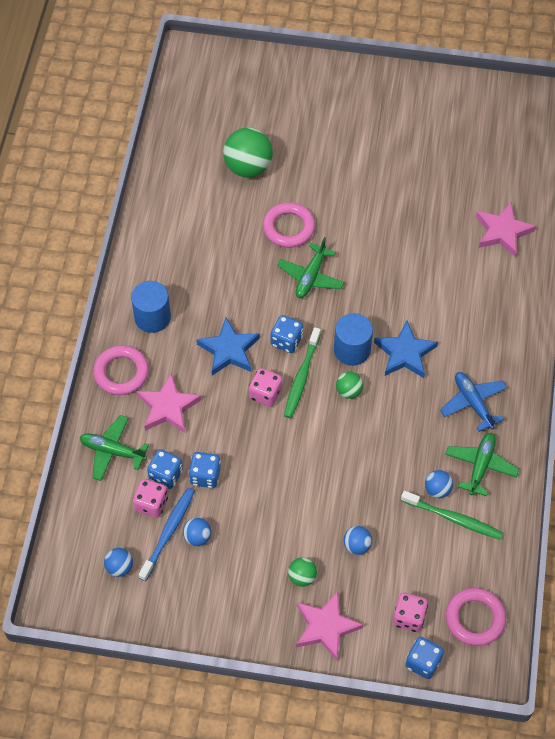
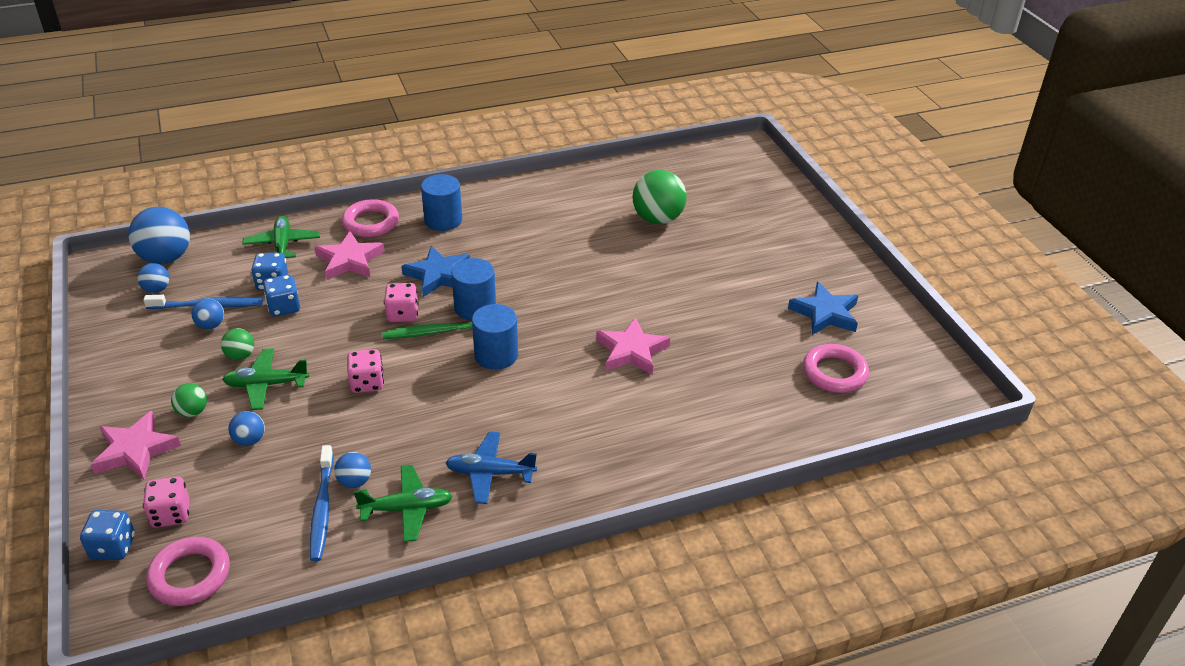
camera: 60 degrees right, 20 degrees down
pink dice [133,479,168,518] -> pink dice moved to [347,349,384,393]
pink ring [263,202,315,248] -> pink ring moved to [803,344,869,393]
blue dice [271,315,303,353] -> blue cylinder [451,258,496,320]
green plane [277,237,344,298] -> green plane moved to [222,348,309,410]
green ball [336,372,363,399] -> green ball moved to [221,328,254,360]
blue star [374,321,438,378] -> blue star moved to [788,282,858,335]
green toothbrush [401,491,503,540] -> blue toothbrush [310,445,333,561]
blue plane [440,372,507,432] -> blue plane turned 120 degrees counterclockwise [446,432,537,504]
pink star [476,202,536,257] -> pink star moved to [596,317,670,375]
none -> blue ball [128,207,190,264]

